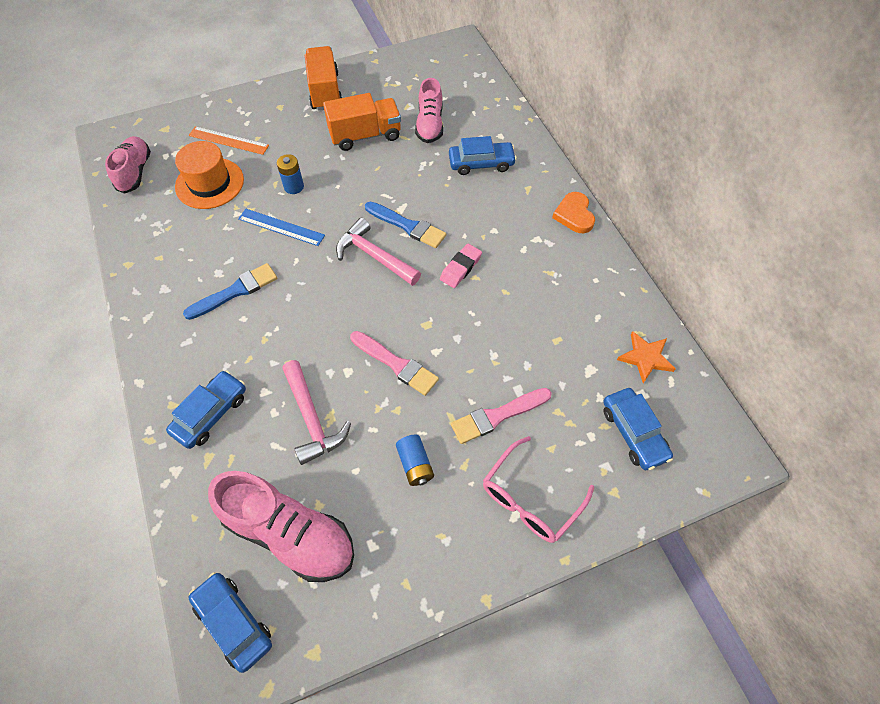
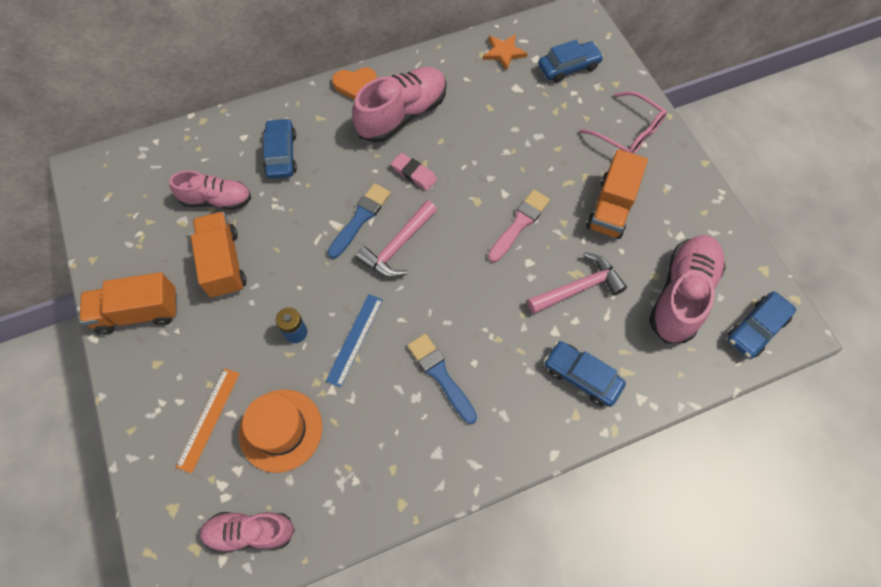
camera: 90 degrees left, 5 degrees up
blue battery [396,434,434,486] -> orange truck [586,149,648,239]
pink brush [451,388,552,444] -> none
none -> pink shoe [353,67,446,143]

